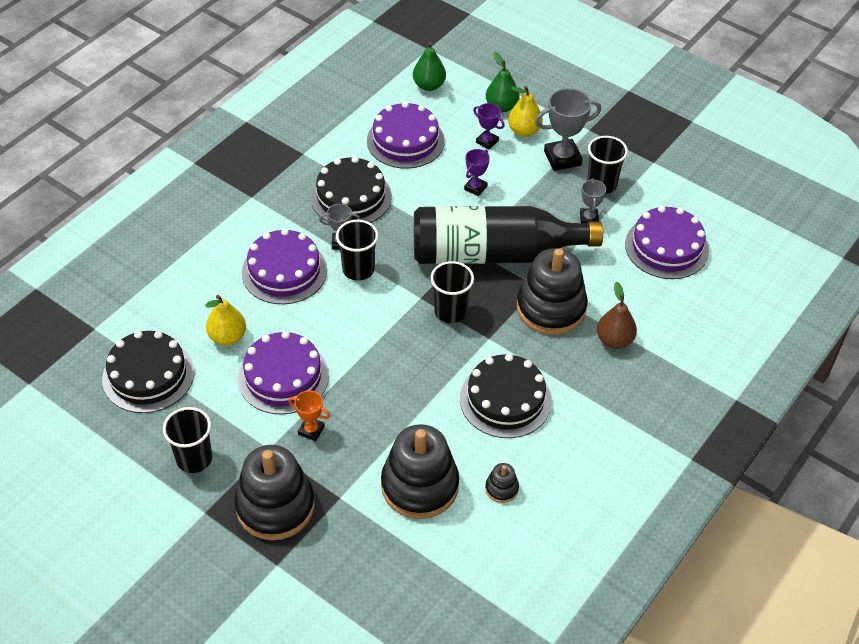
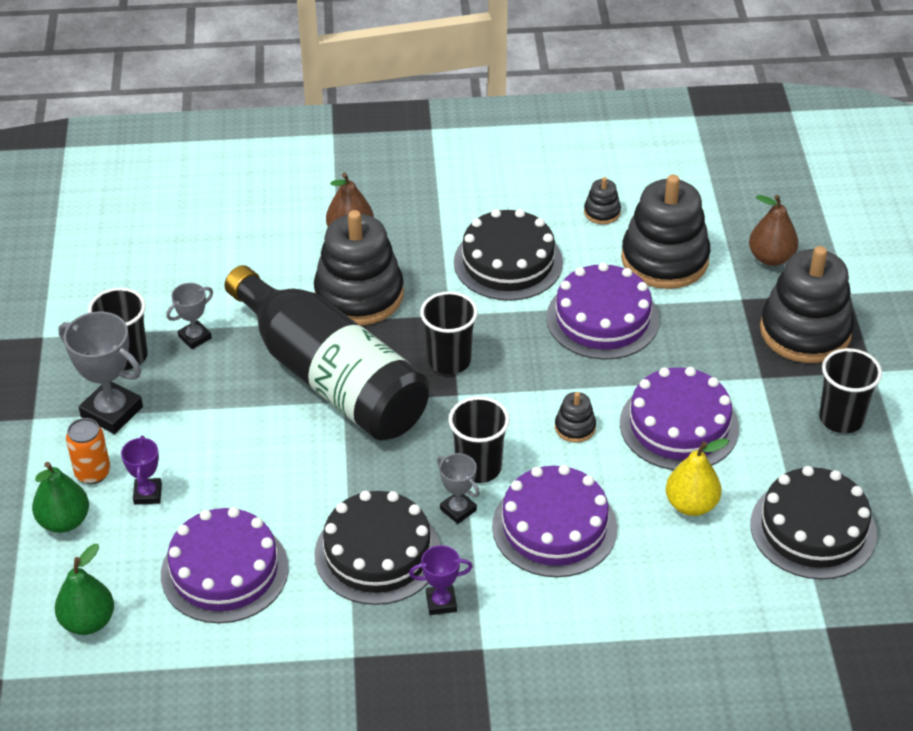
camera: 130 degrees left, 5 degrees down
orange trophy [288,391,330,441] -> none
purple trophy [464,149,490,196] -> purple trophy moved to [409,545,472,615]
yellow pear [508,86,543,137] -> orange can [66,418,110,484]
purple cake [625,206,709,279] -> purple cake moved to [546,262,659,360]
none -> black stacking toy [555,392,596,443]
none -> brown pear [749,195,798,266]

